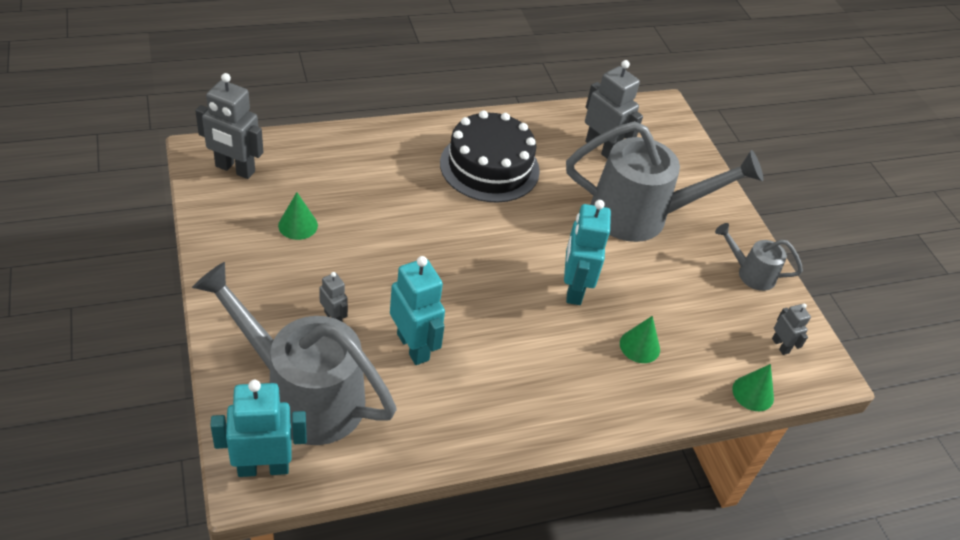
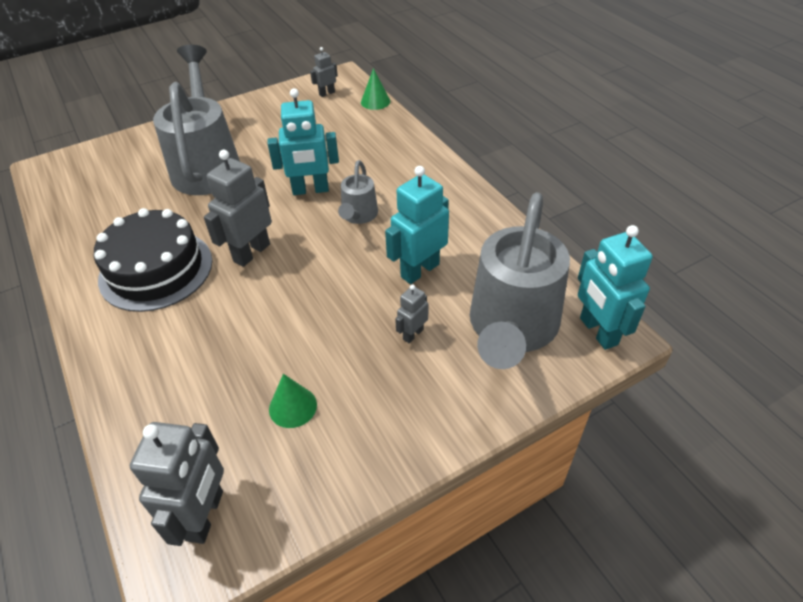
camera: 95 degrees left, 0 degrees up
grey robot [585,60,643,159] -> grey robot moved to [204,150,272,267]
green cone [620,316,660,363] -> none
grey watering can [715,223,803,291] -> grey watering can moved to [338,160,378,224]

